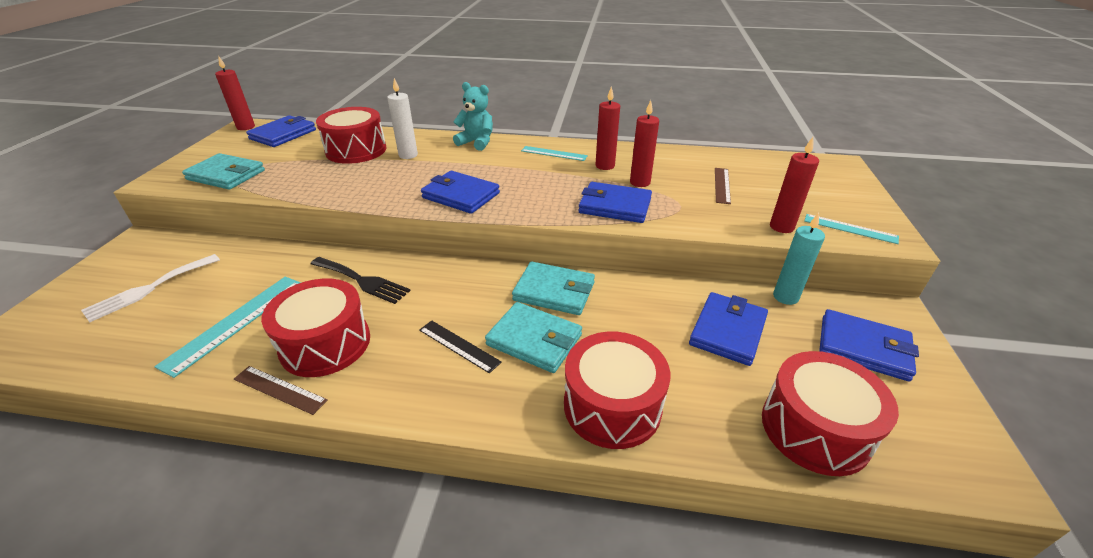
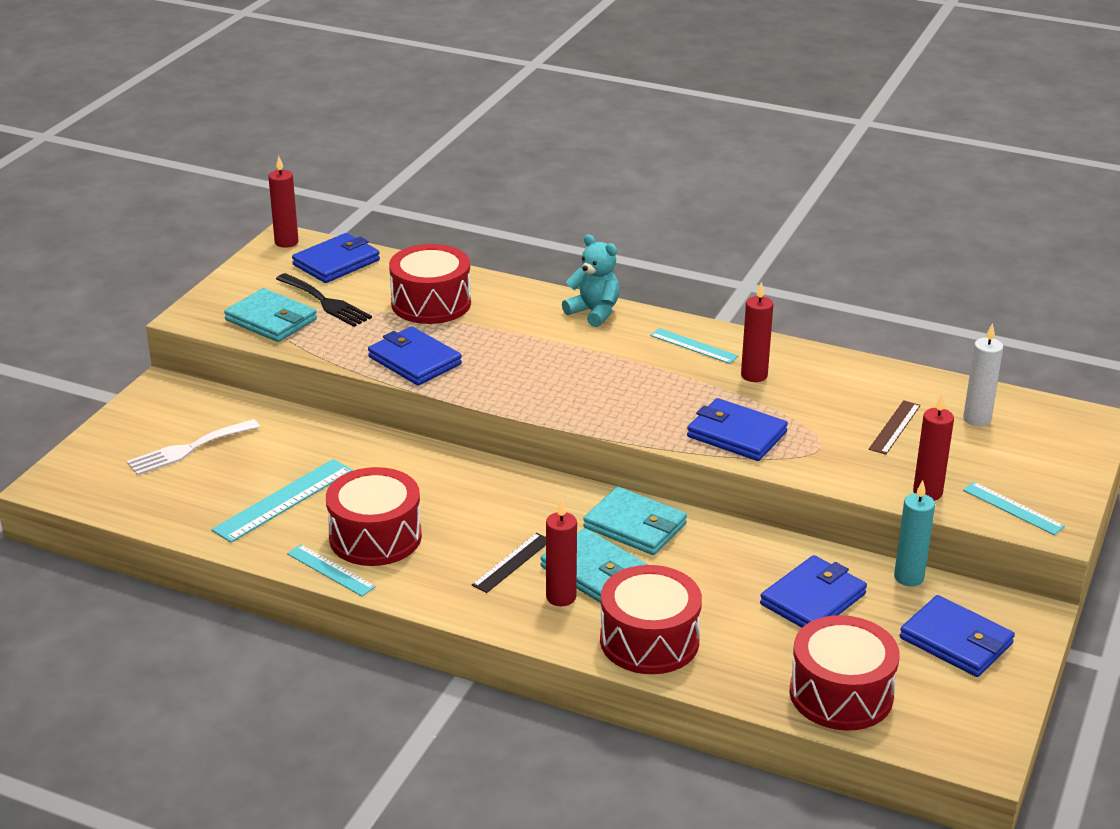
camera: 15 degrees right, 5 degrees down
brown ruler [234,366,327,415] -> turquoise ruler [287,544,376,596]
black fork [311,257,410,304] -> black fork moved to [276,273,372,327]
white candle [387,78,418,159] -> white candle moved to [963,323,1003,426]
black ruler [419,320,502,374] -> black ruler turned 75 degrees clockwise [472,533,546,593]
blue wallet [421,171,500,214] -> blue wallet moved to [368,327,462,385]
red candle [630,100,659,187] -> red candle moved to [546,499,577,606]

